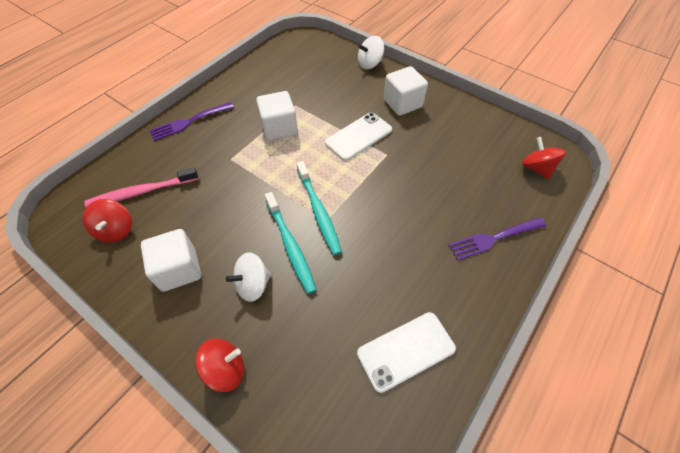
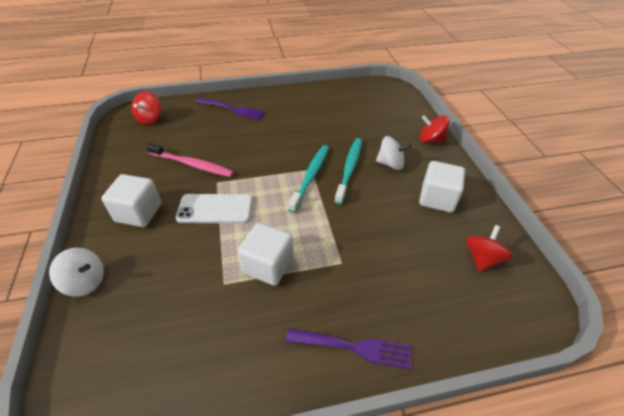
camera: 140 degrees left, 10 degrees down
pink toothbrush [84,167,199,207] -> pink toothbrush moved to [146,143,234,177]
white phone [357,312,456,393] -> none

